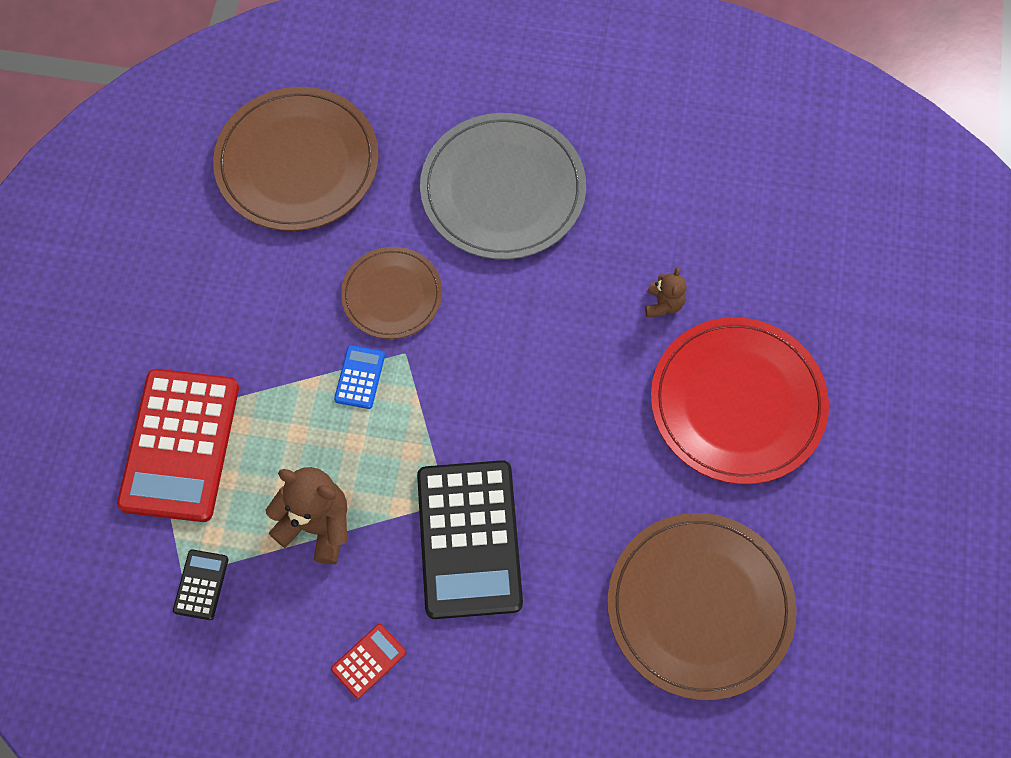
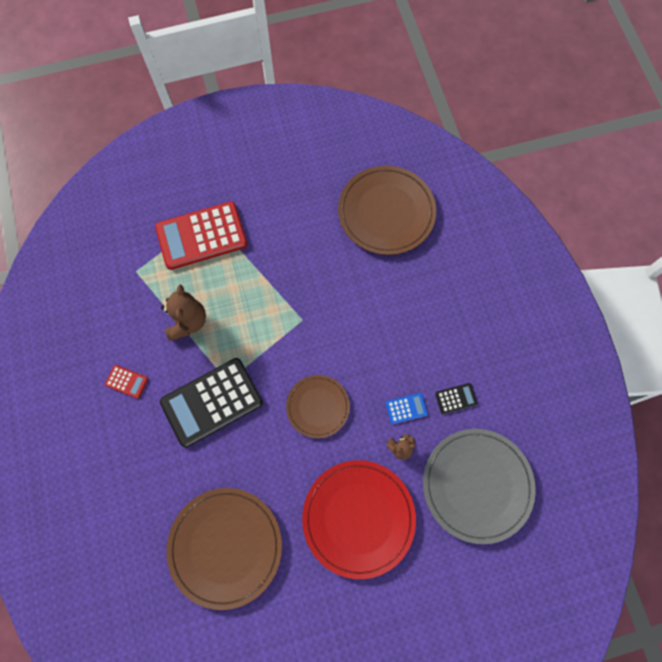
camera: 65 degrees right, 5 degrees up
black calculator [173,550,229,620] -> black calculator moved to [435,383,478,415]
blue calculator [334,345,385,409] -> blue calculator moved to [386,393,428,424]
brown plate [341,247,442,339] -> brown plate moved to [286,375,350,438]
grey plate [420,113,586,260] -> grey plate moved to [423,429,536,544]

